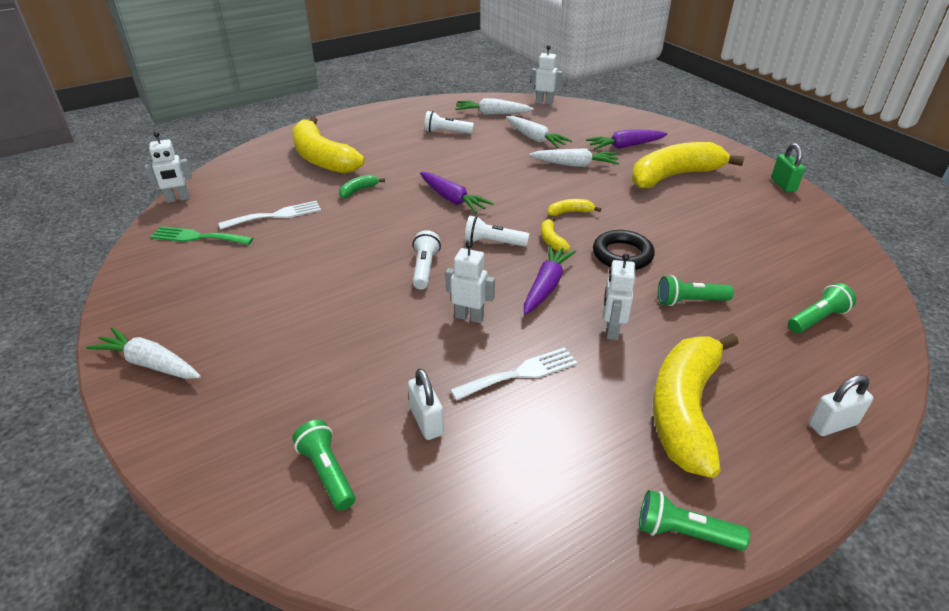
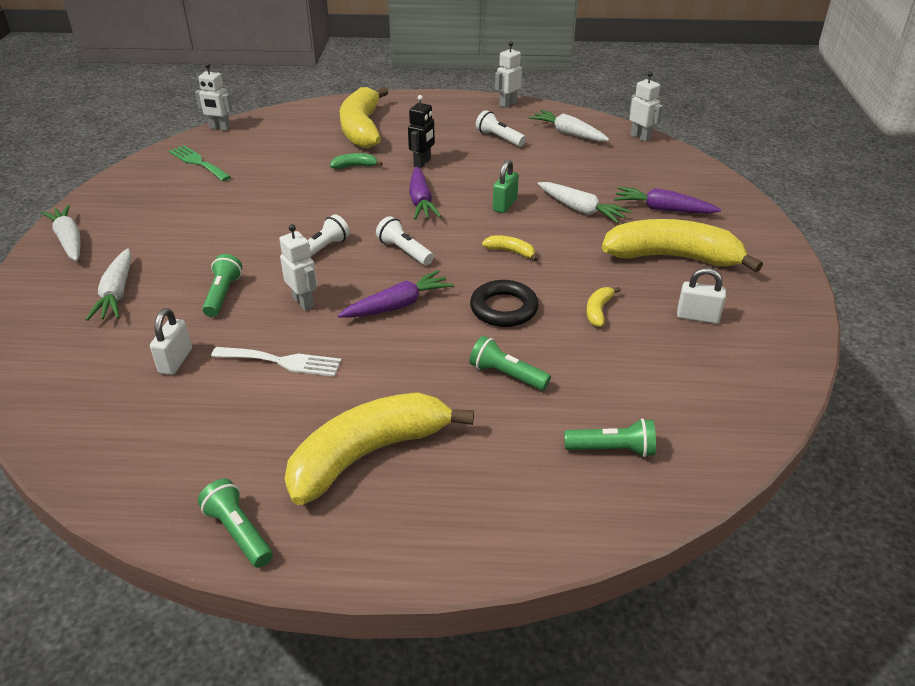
camera: 35 degrees right, 0 degrees up
white fork [218,201,321,230] -> none
green flashlight [292,420,355,511] -> green flashlight moved to [202,254,242,317]
white carrot [506,116,572,148] -> white carrot moved to [86,248,131,321]
yellow banana [541,217,570,252] -> yellow banana moved to [586,287,621,327]
white robot [603,253,635,340] -> white robot moved to [495,41,522,108]
green padlock [771,143,805,192] -> green padlock moved to [493,160,519,213]
white padlock [809,375,873,436] -> white padlock moved to [677,268,726,324]
none -> black robot [408,95,435,168]

